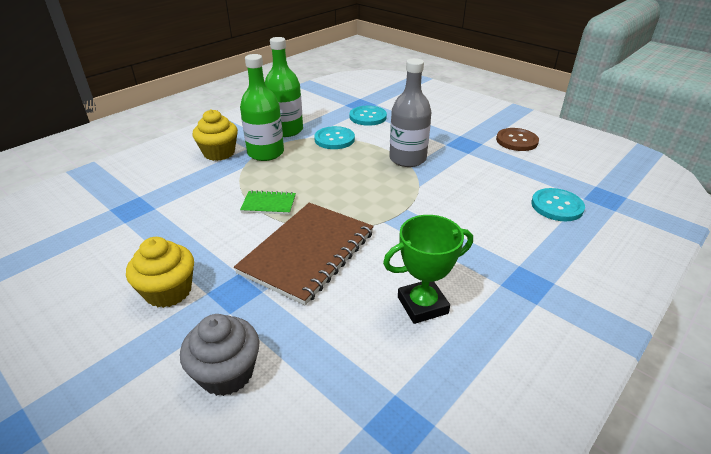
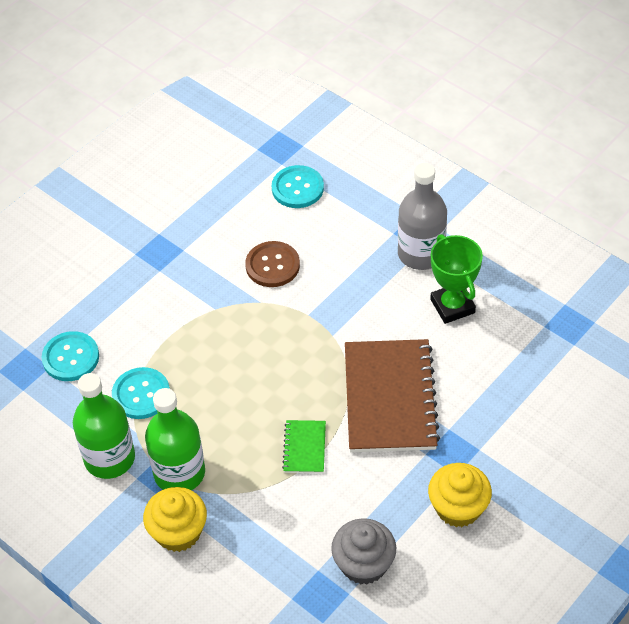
camera: 90 degrees left, 15 degrees up
grey cupcake [180,314,260,396] -> grey cupcake moved to [331,518,396,585]
brown notebook [234,203,374,305] -> brown notebook turned 60 degrees clockwise [345,339,440,452]
grey bottle [389,58,431,167] -> grey bottle moved to [398,163,447,270]
brown button [496,128,539,151] -> brown button moved to [245,241,300,287]

